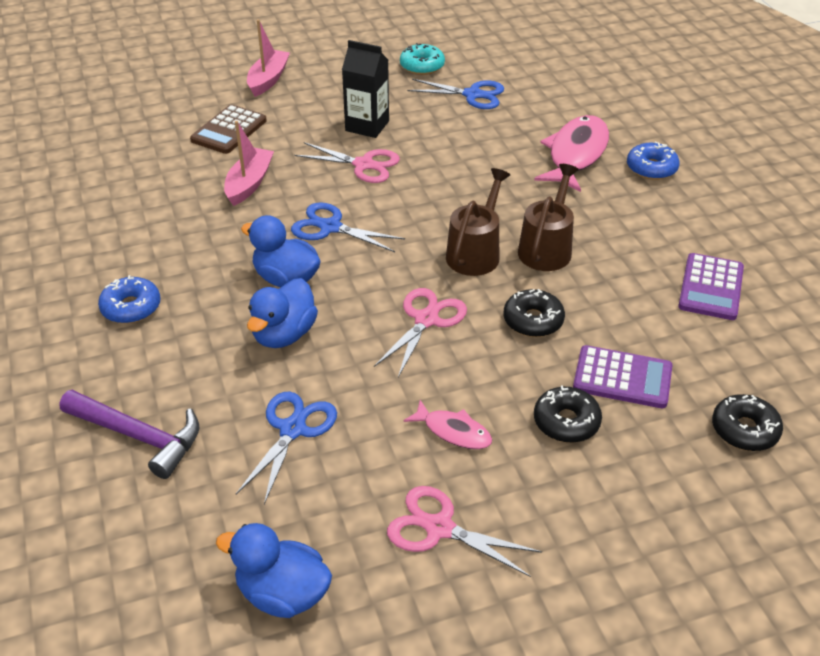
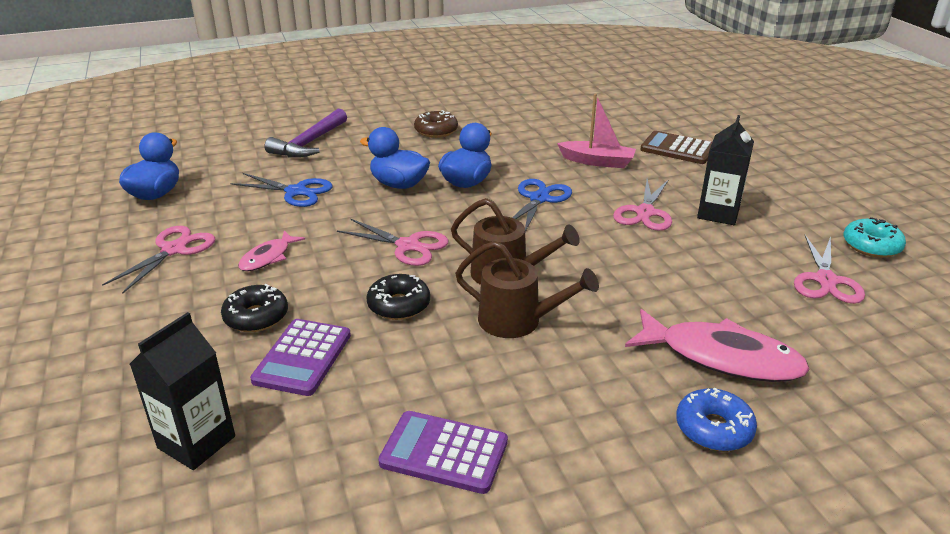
camera: 90 degrees right, 10 degrees down
blue donut [98,275,160,324] -> brown donut [414,110,458,138]
pink boat [247,19,290,97] -> none
blue scissors [407,79,504,109] -> pink scissors [794,235,865,304]
black donut [712,394,783,451] -> black carton [130,312,235,470]

